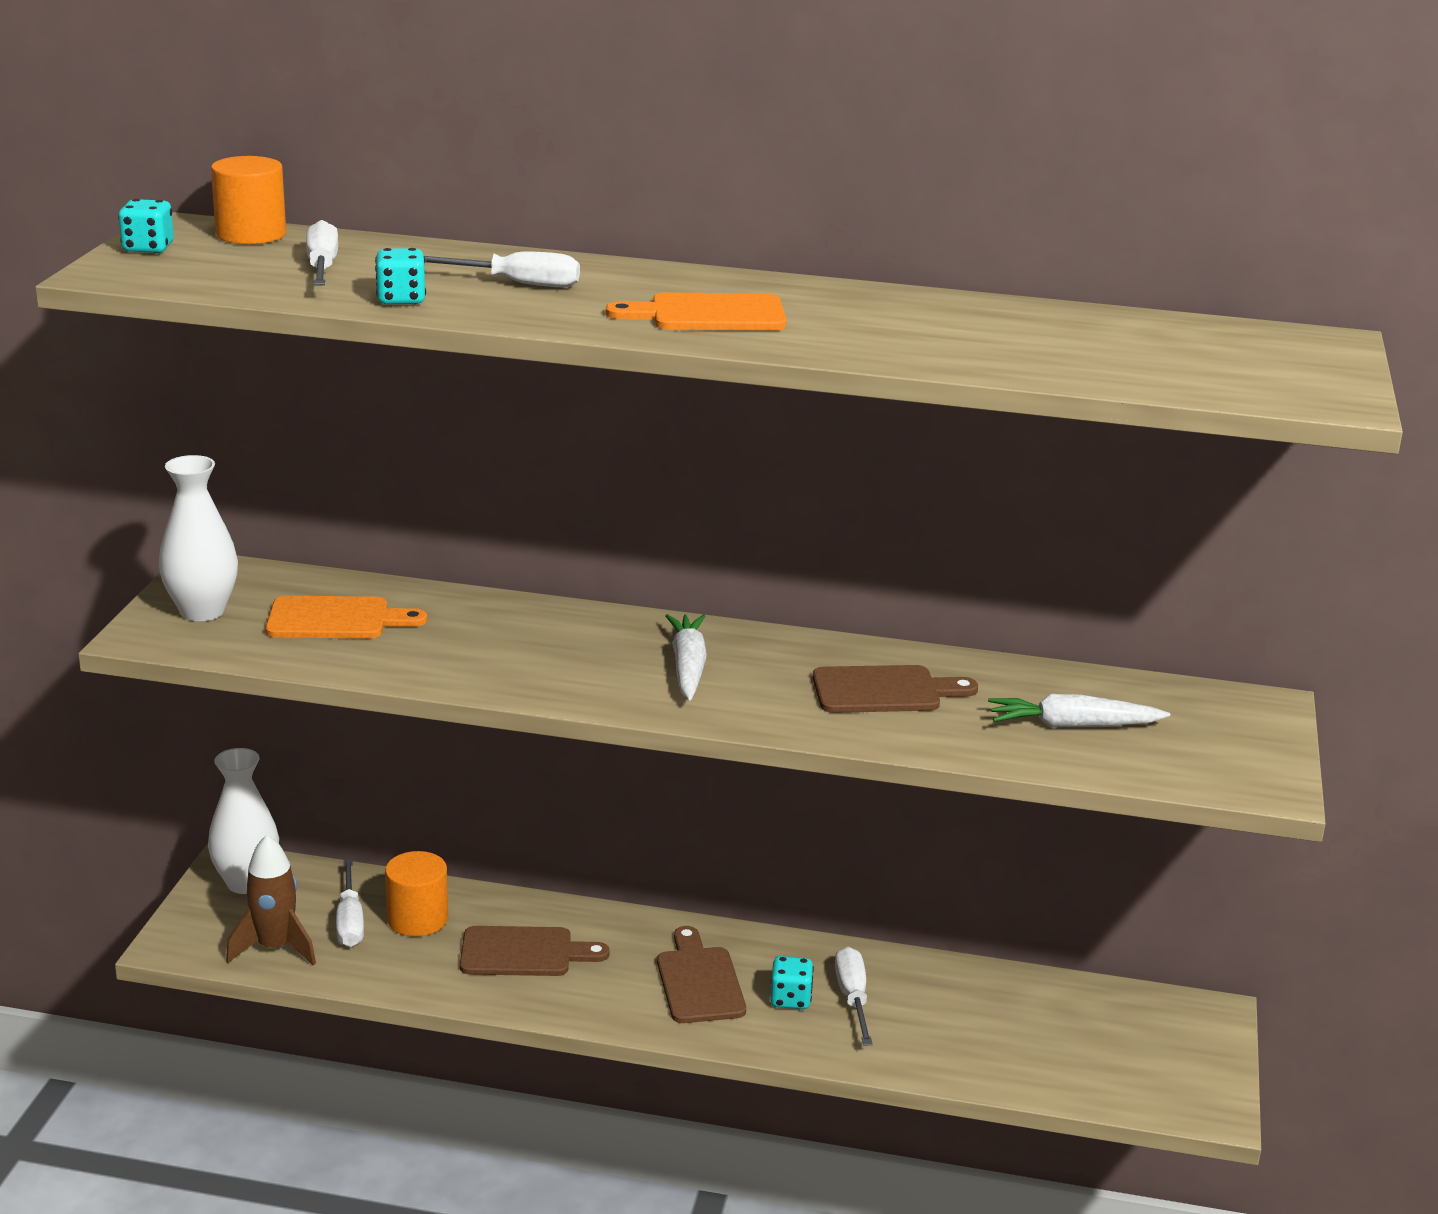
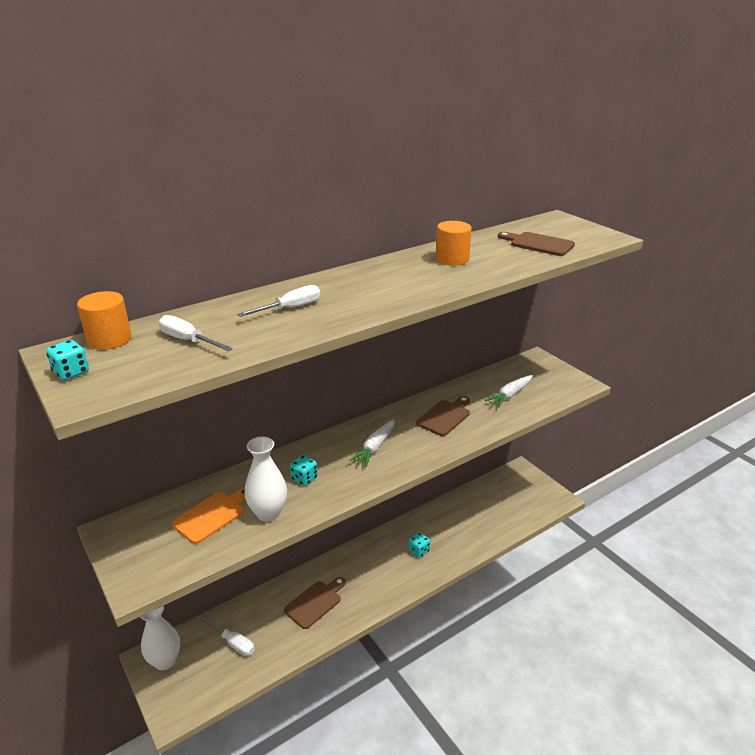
camera: 45 degrees left, 5 degrees up
white vase [159,455,238,621] -> white vase moved to [244,437,287,522]
brown rocket [226,835,316,966] -> none
turquoise dice [375,248,426,304] -> turquoise dice moved to [290,455,318,486]
orange cylinder [385,851,448,937] -> orange cylinder moved to [435,221,472,266]
orange cutting board [606,293,787,330] -> none
brown cutting board [657,926,746,1023] -> brown cutting board moved to [498,232,575,256]
white carrot [665,614,707,700] -> white carrot turned 105 degrees counterclockwise [349,419,395,467]
white screwdriver [835,947,873,1045] -> none

